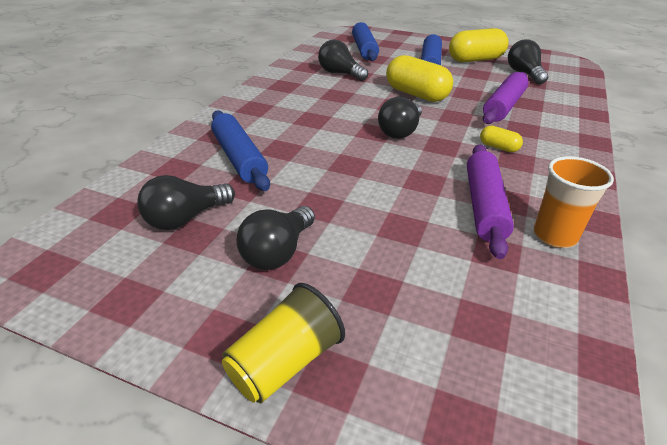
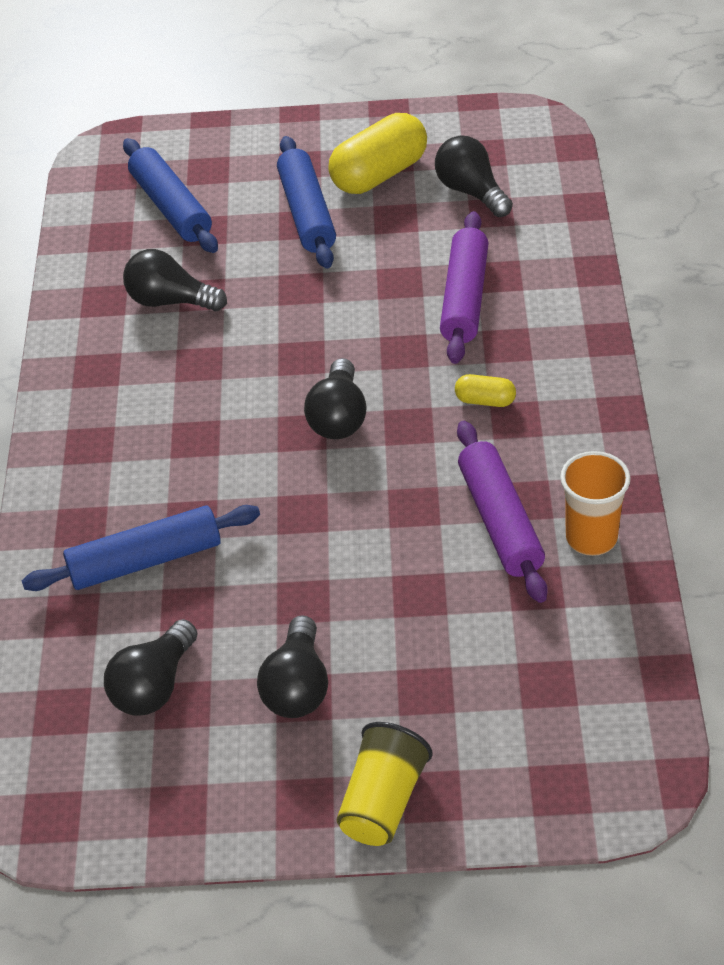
camera: 20 degrees left, 10 degrees up
blue rolling pin [211,110,270,191] -> blue rolling pin turned 60 degrees counterclockwise [22,505,260,591]
yellow capsule [386,55,453,102] -> none

